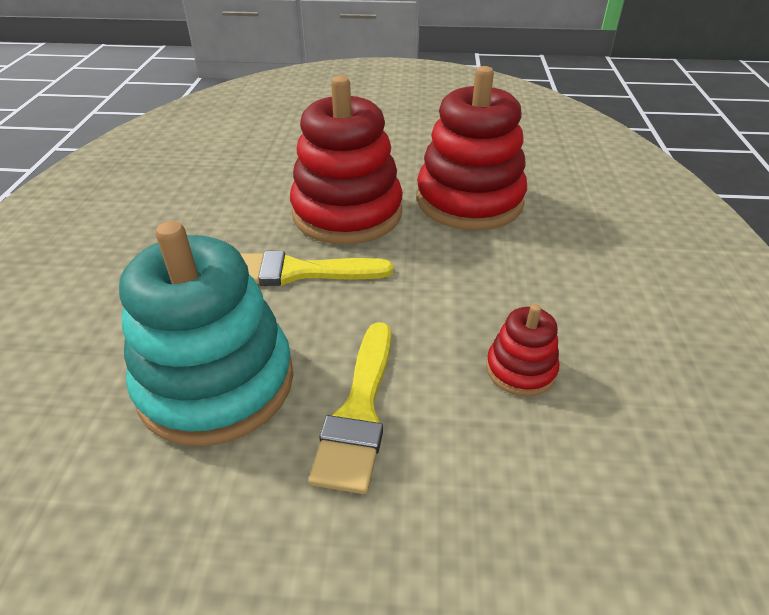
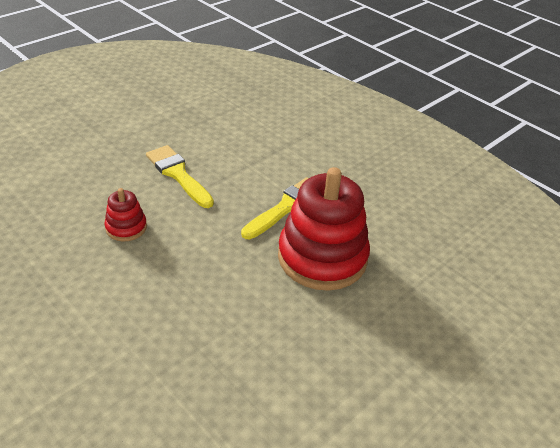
camera: 130 degrees right, 0 degrees up
turquoise stacking toy [119,221,293,446] -> none
red stacking toy [417,66,527,230] -> none

